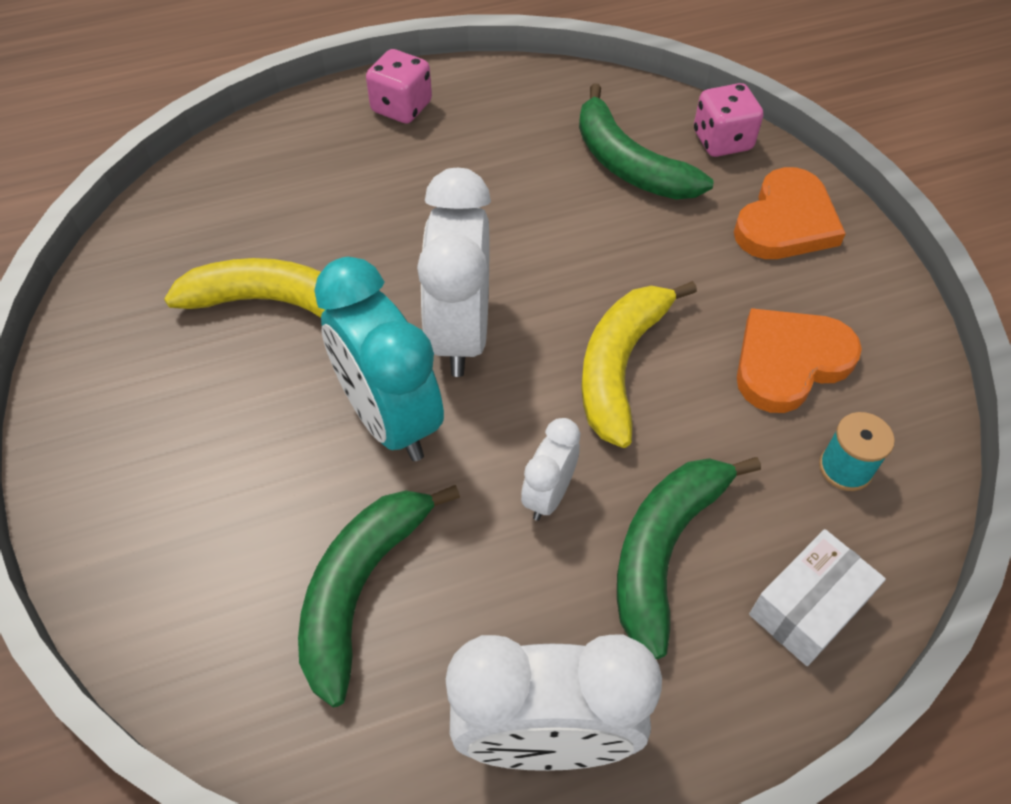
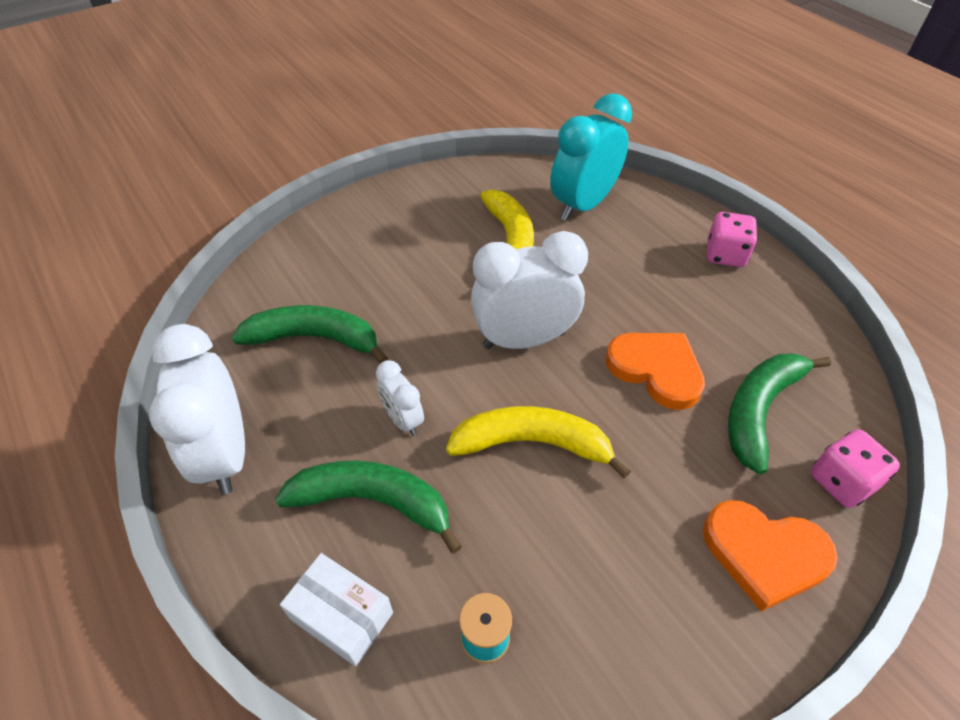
camera: 75 degrees right, 5 degrees down
turquoise clock [314,257,444,461] -> turquoise clock moved to [550,93,632,221]
white clock [521,418,580,521] -> white clock turned 135 degrees counterclockwise [376,360,424,436]
orange heart [737,308,862,413] -> orange heart moved to [606,333,705,410]

